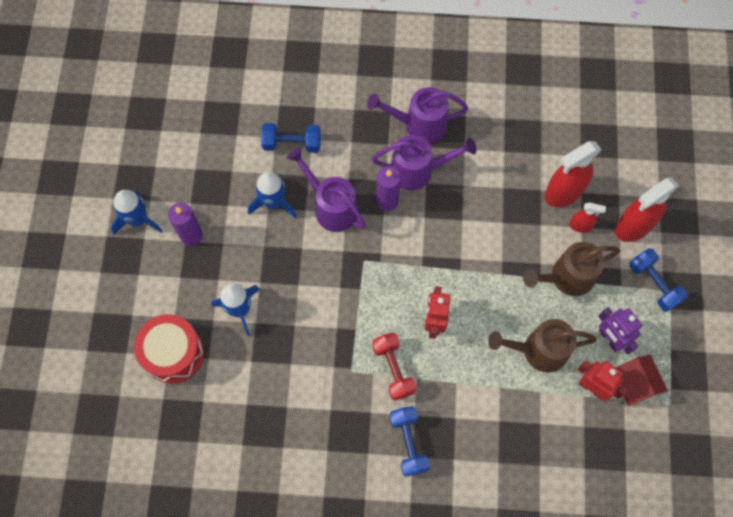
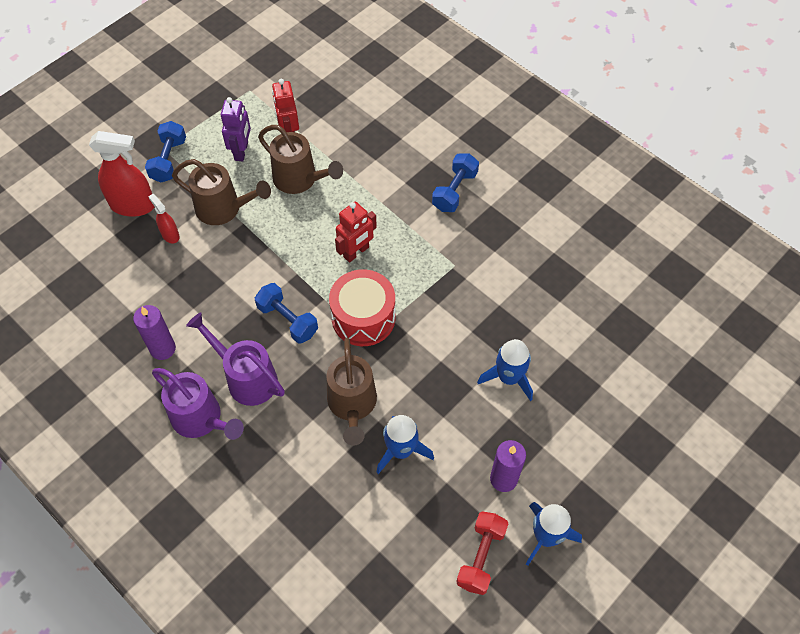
camera: 140 degrees left, 10 degrees down
red drum [134,314,204,384] -> red drum moved to [329,269,395,346]
blue dumbbell [261,123,321,153] -> blue dumbbell moved to [255,283,318,344]
purple watering can [287,148,366,232] -> brown watering can [327,338,377,446]
red dumbbell [372,333,417,401] -> red dumbbell moved to [456,511,509,595]
purple candle [376,166,401,211] -> purple candle moved to [133,305,176,360]
red spray bottle [545,141,601,207] -> none
red house [616,355,668,405] -> none

